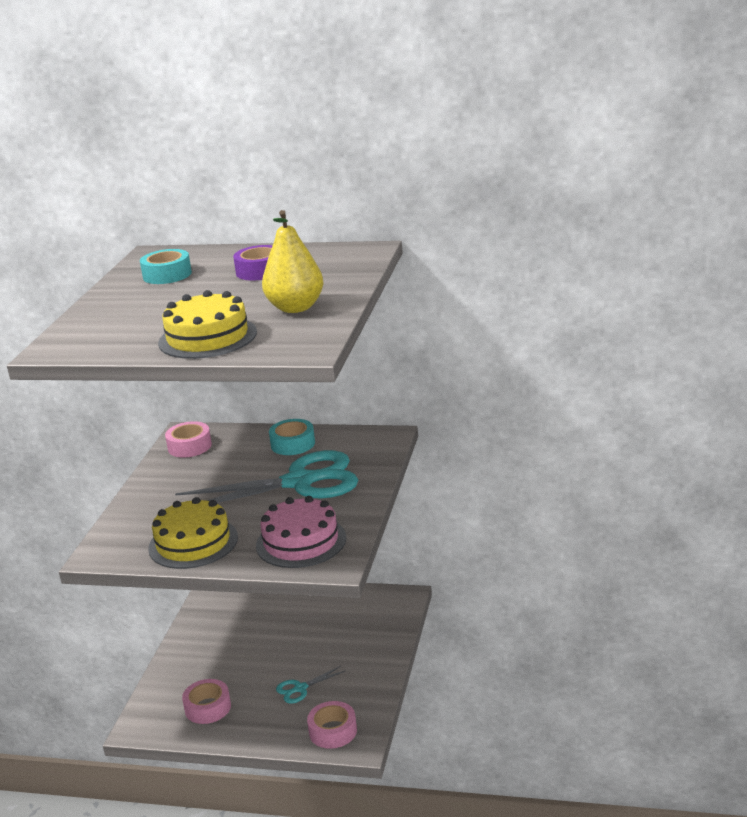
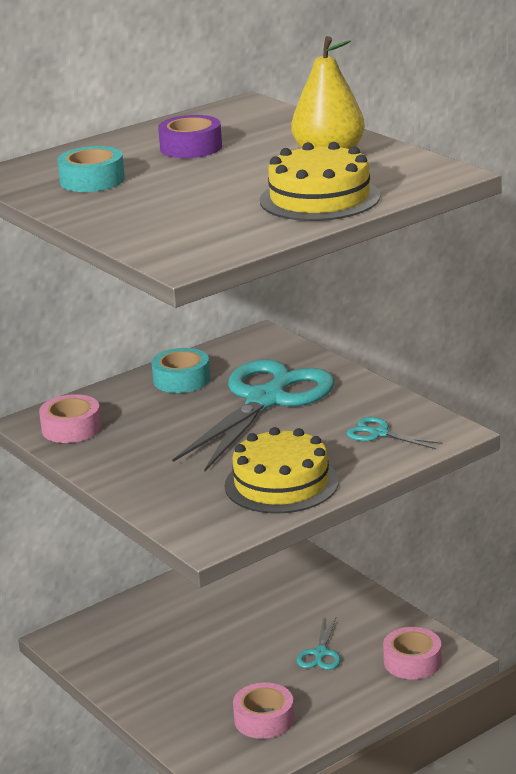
camera: 50 degrees left, 0 degrees up
pink cake [256,496,347,568] -> turquoise scissors [346,417,443,449]

